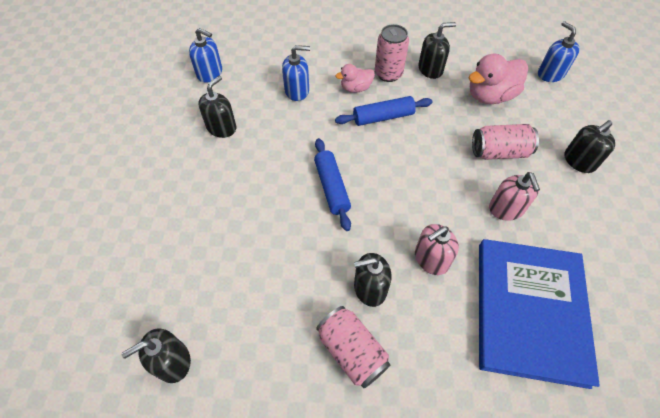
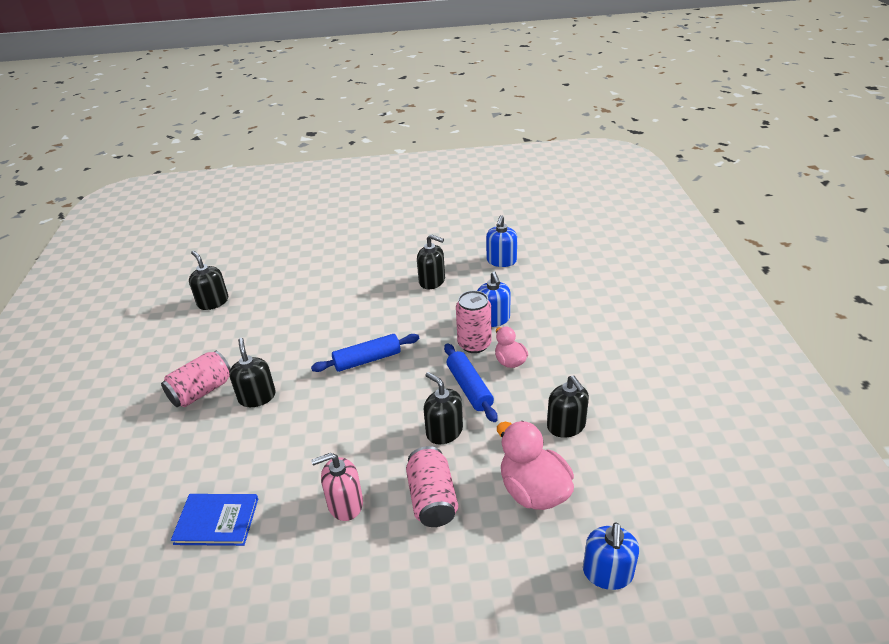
camera: 85 degrees right, 20 degrees down
pink can [375,24,409,82] -> pink can moved to [456,290,491,353]
pink soap dispenser [415,224,459,275] -> none
blue book [479,239,600,389] -> blue book [171,494,258,546], size x0.50
blue soap dispenser [538,21,580,82] -> blue soap dispenser turned 135 degrees clockwise [583,522,639,590]
black soap dispenser [564,120,615,173] -> black soap dispenser moved to [424,372,463,444]

